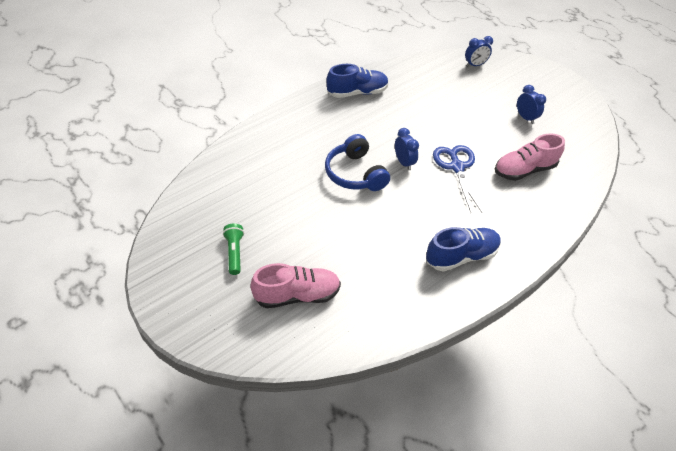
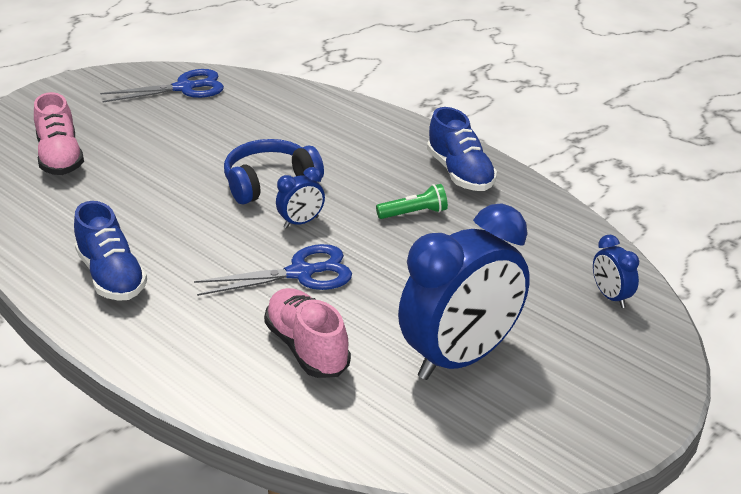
camera: 85 degrees right, 15 degrees down
green flashlight [223,224,244,275] -> green flashlight moved to [376,184,448,219]
blue clock [517,85,546,124] -> blue clock [398,203,530,380], size x2.37
none -> blue scissors [100,69,224,102]

